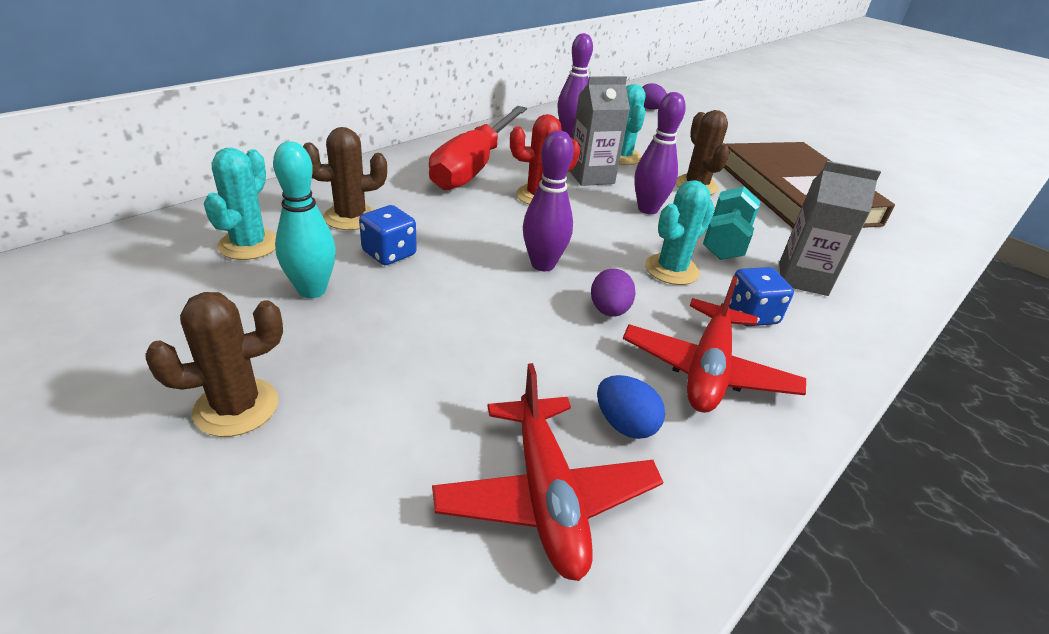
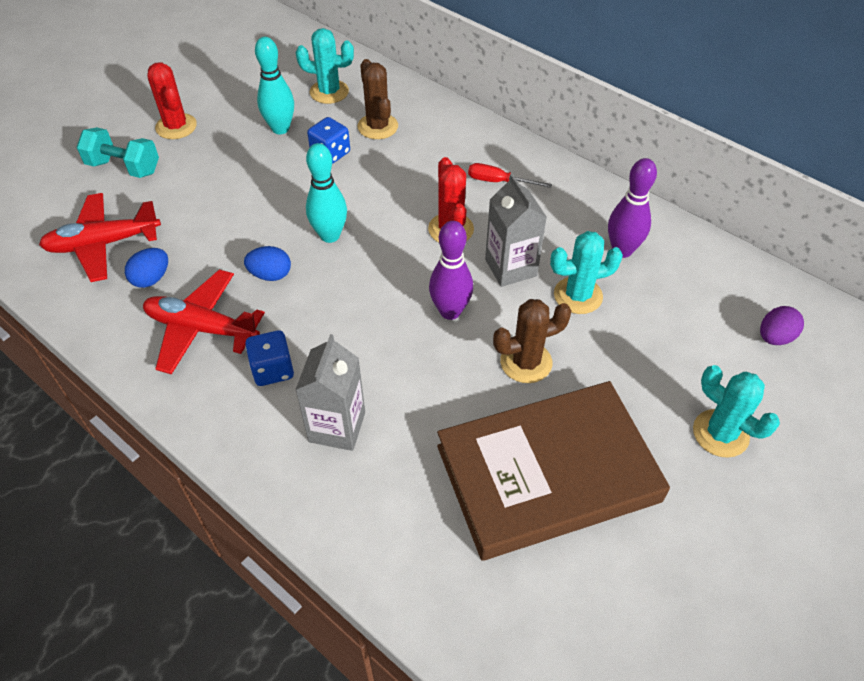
camera: 90 degrees right, 15 degrees up
brown cactus [145,292,283,437] -> red cactus [147,62,197,139]
red screwdriver [429,106,527,190] -> red screwdriver [468,163,552,188], size x0.41
purple bowling pin [523,130,574,271] -> turquoise bowling pin [306,143,347,243]
purple egg [591,269,636,317] -> blue egg [244,246,291,281]
turquoise cactus [645,180,715,285] -> turquoise cactus moved to [693,365,780,458]
turquoise dumbbell [703,186,760,260] -> turquoise dumbbell moved to [76,127,159,178]

